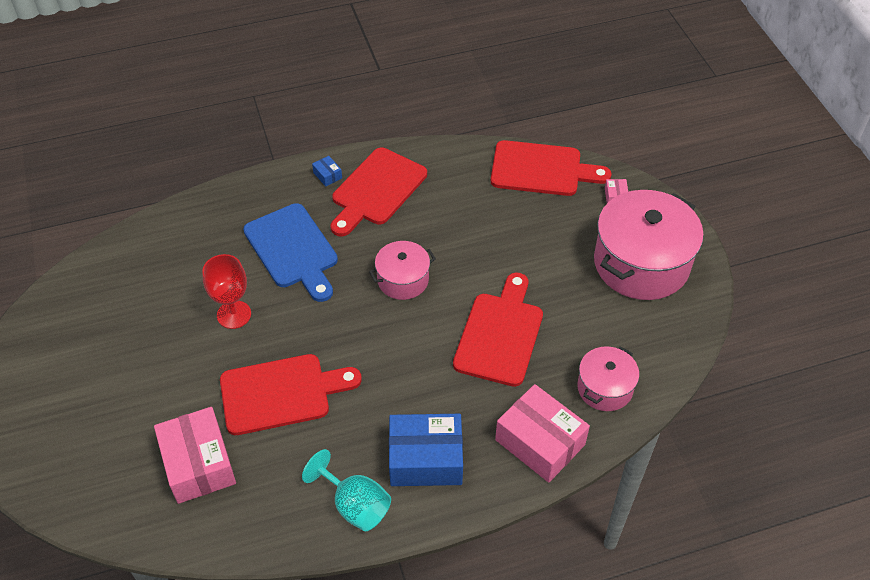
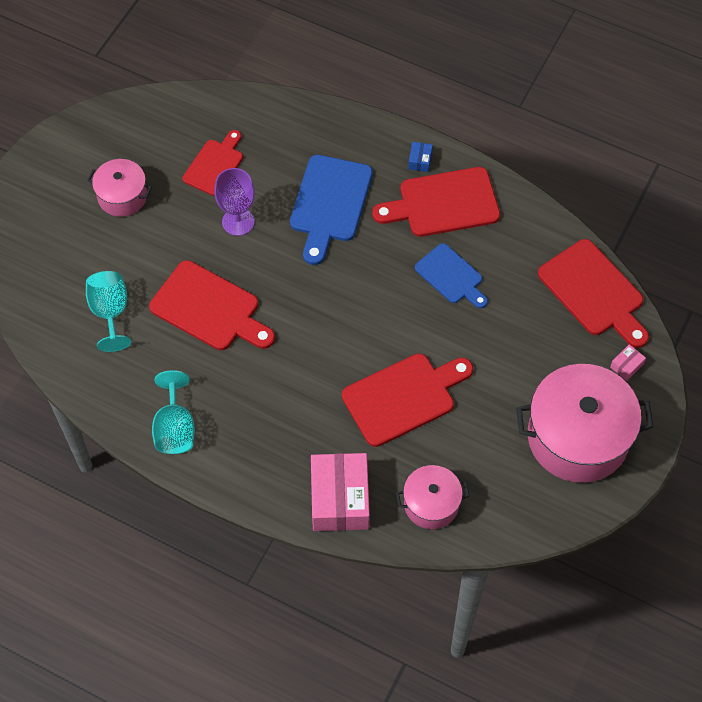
camera: 45 degrees right, 10 degrees up
pink box [154,407,236,504] -> turquoise goblet [86,271,131,352]
red goblet [202,254,251,329] -> purple goblet [214,168,255,236]
pink pot [369,241,436,300] -> pink pot moved to [87,159,152,217]
blue box [389,414,463,486] -> none
none -> red cutting board [183,130,243,196]
none -> blue cutting board [415,243,488,308]

